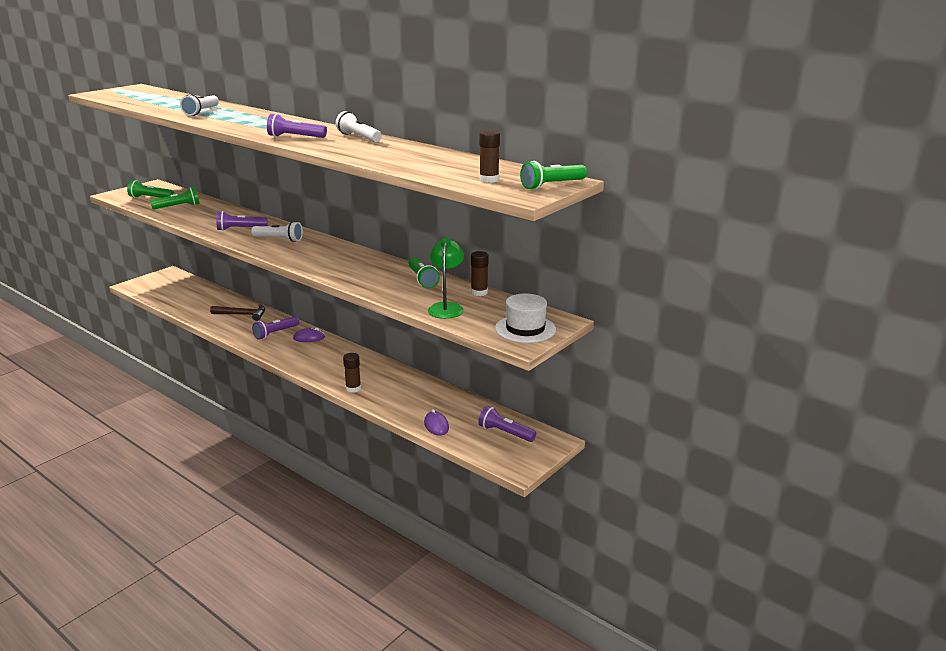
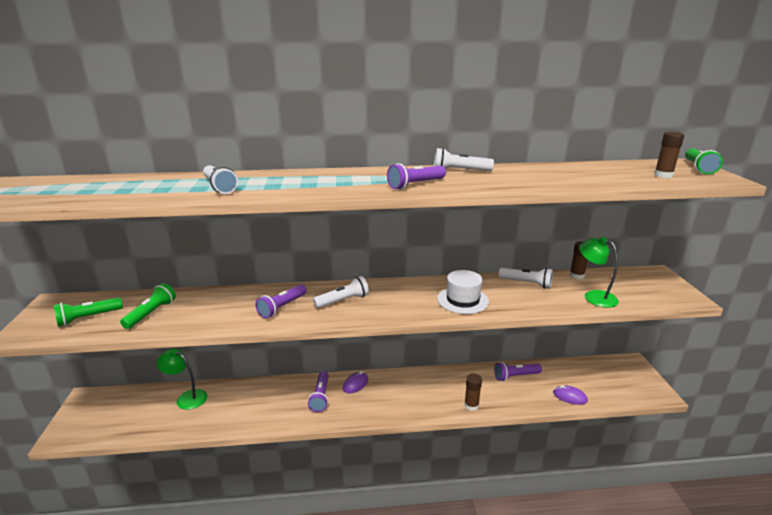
camera: 45 degrees left, 0 degrees up
brown hammer [210,304,265,321] -> none
green flashlight [409,258,440,289] -> white flashlight [499,268,553,289]
purple flashlight [478,406,536,442] -> purple flashlight moved to [494,362,542,381]
white hat [495,293,556,343] -> white hat moved to [437,270,489,314]
none -> green lamp [157,349,207,410]

